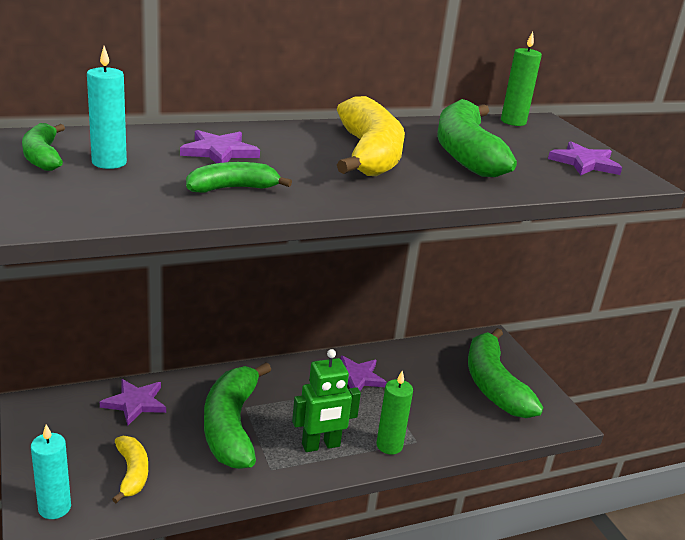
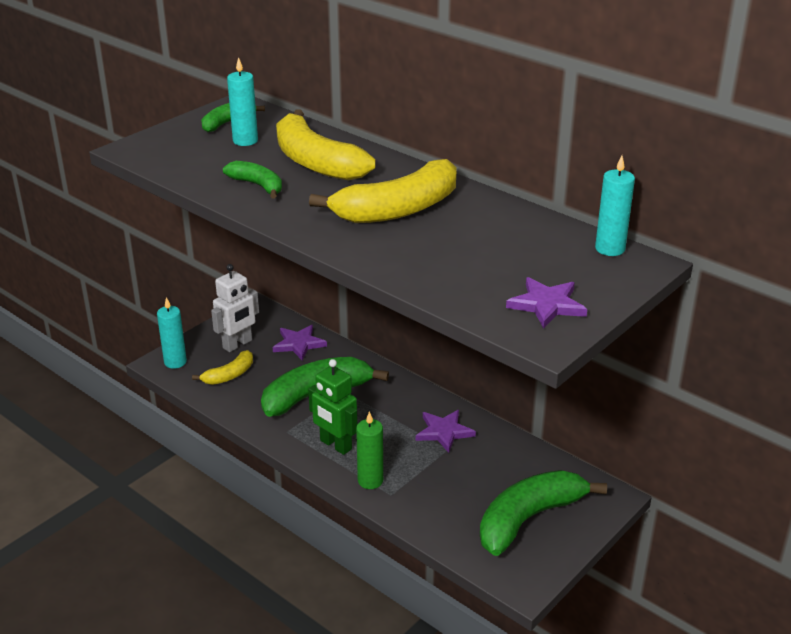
camera: 65 degrees right, 5 degrees up
purple star [180,130,260,164] -> yellow banana [276,109,376,180]
green banana [437,99,517,177] -> none
green candle [501,32,542,126] -> turquoise candle [595,156,635,256]
none -> white robot [211,264,259,352]

